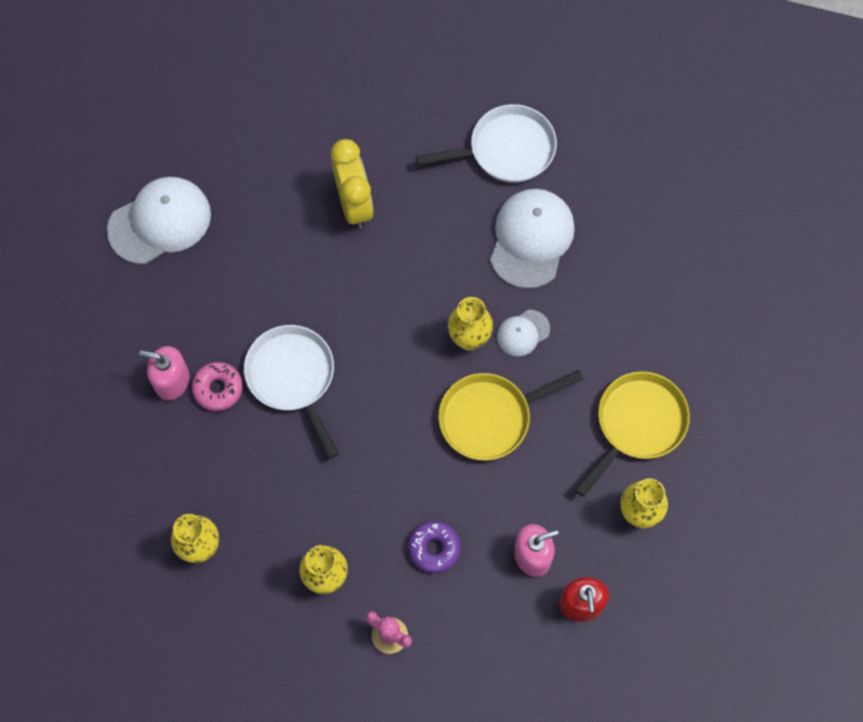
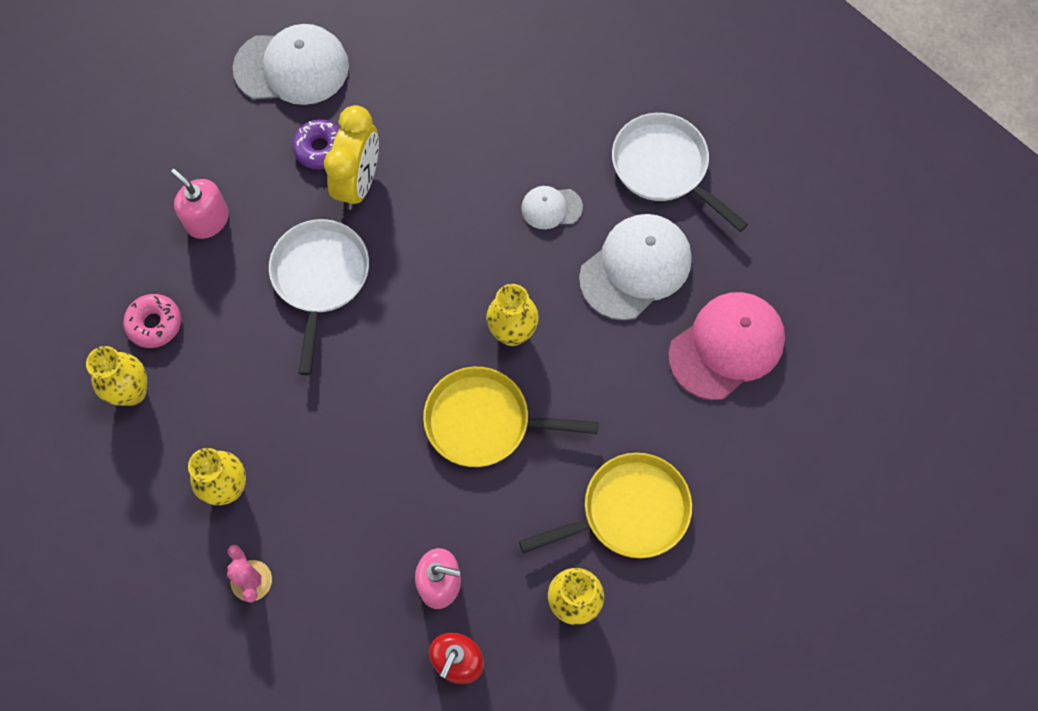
camera: 30 degrees right, 0 degrees up
pink donut [192,362,243,411] -> pink donut moved to [123,294,181,348]
yellow clock [331,139,373,229] -> yellow clock moved to [324,105,379,210]
purple donut [408,521,461,573] -> purple donut moved to [292,119,340,169]
white pan [415,104,557,183] -> white pan turned 150 degrees counterclockwise [612,113,748,232]
white cap [497,310,550,356] -> white cap moved to [521,186,583,229]
none -> pink cap [668,292,785,400]

